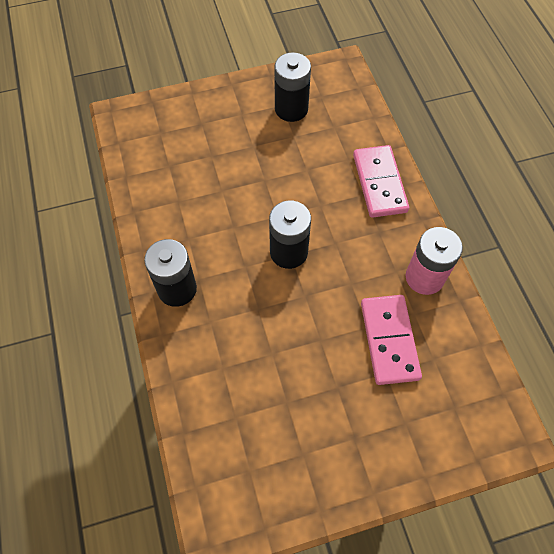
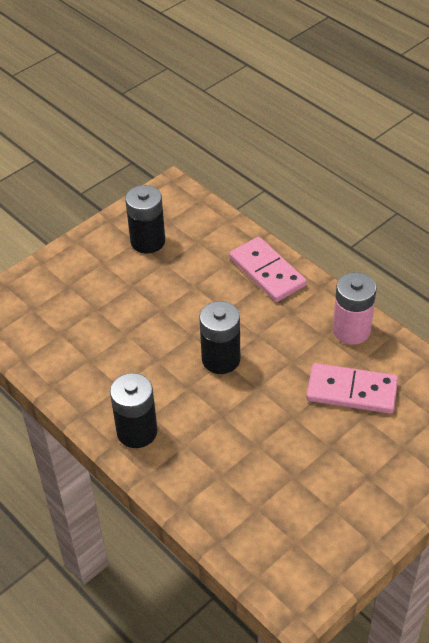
camera: 25 degrees left, 15 degrees down
pink domino [361,295,422,385] -> pink domino turned 45 degrees counterclockwise [306,363,398,414]

